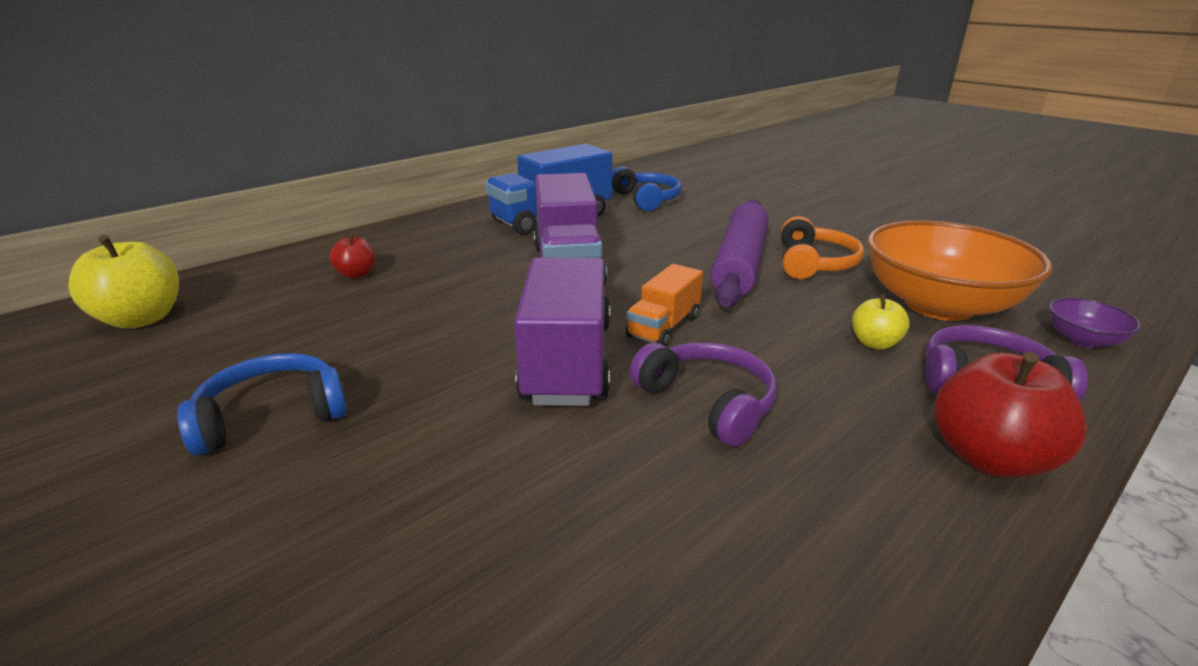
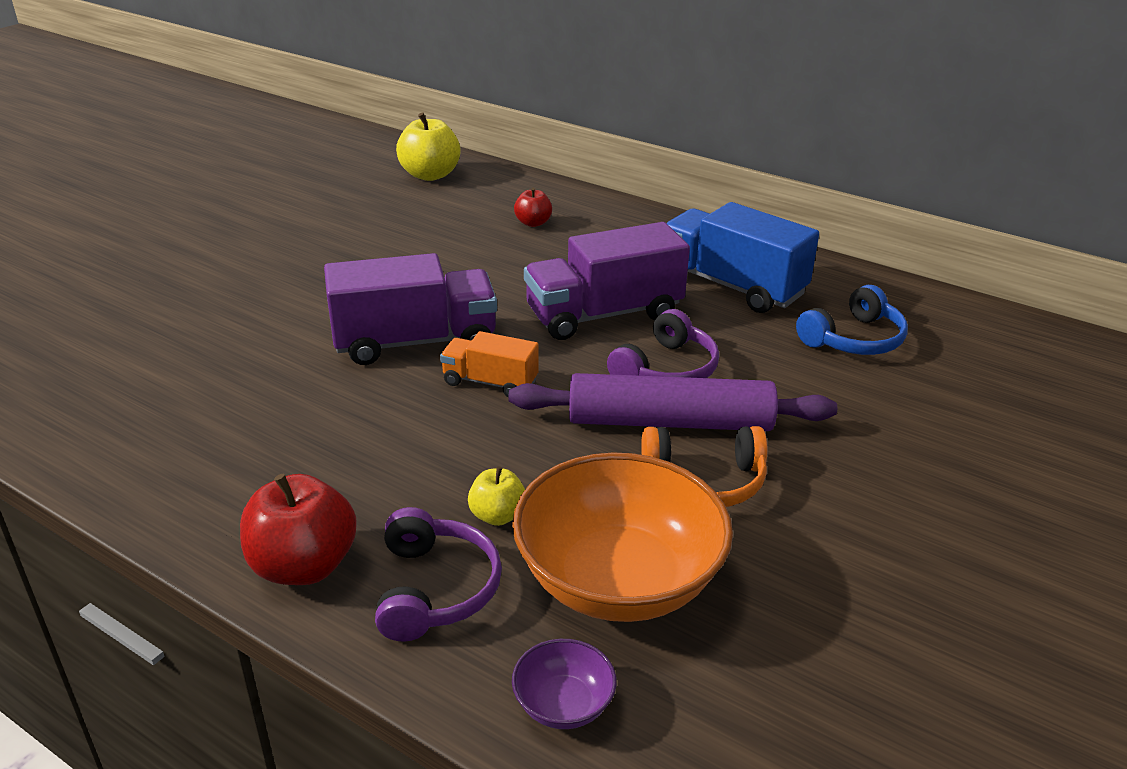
camera: 75 degrees right, 5 degrees up
blue headphones [177,353,347,455] -> none
purple headphones [630,342,777,447] -> purple headphones moved to [607,309,719,378]

